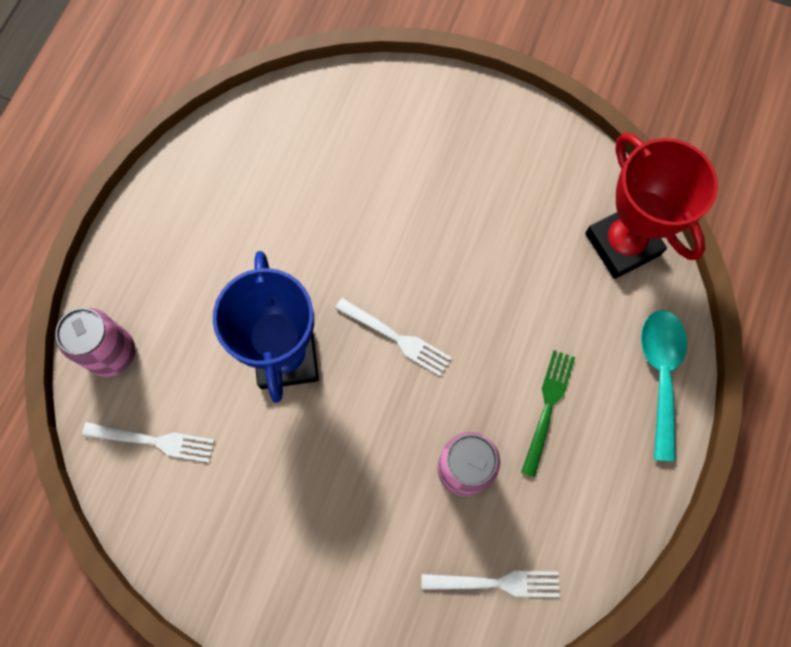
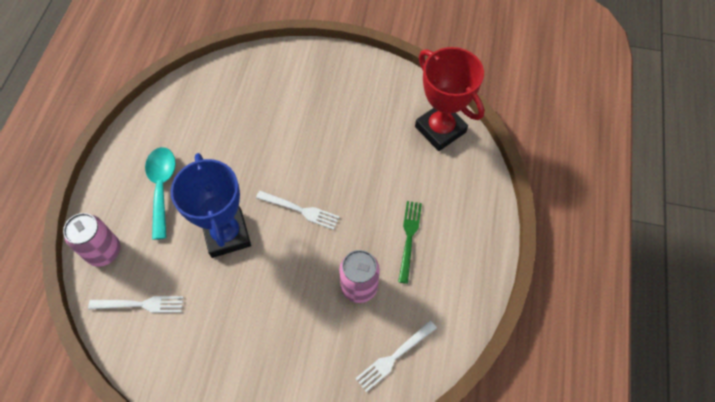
camera: 10 degrees left, 10 degrees down
white fork [422,571,560,597] -> white fork turned 150 degrees clockwise [355,321,437,392]
turquoise spoon [641,310,687,461] -> turquoise spoon moved to [145,147,176,240]

